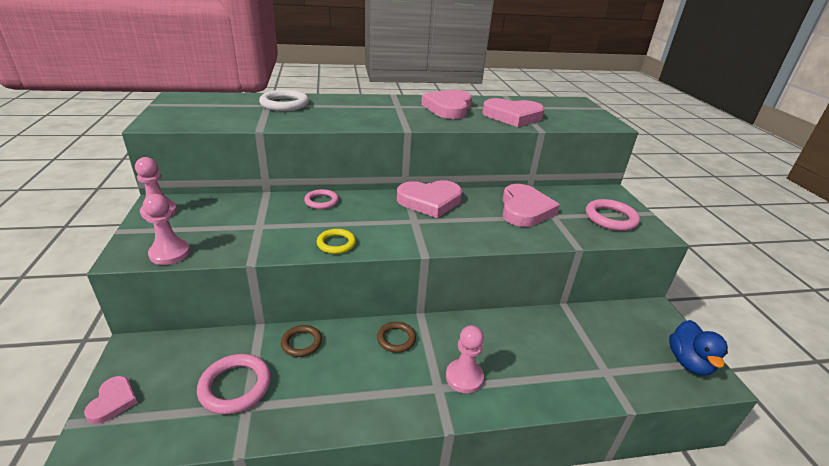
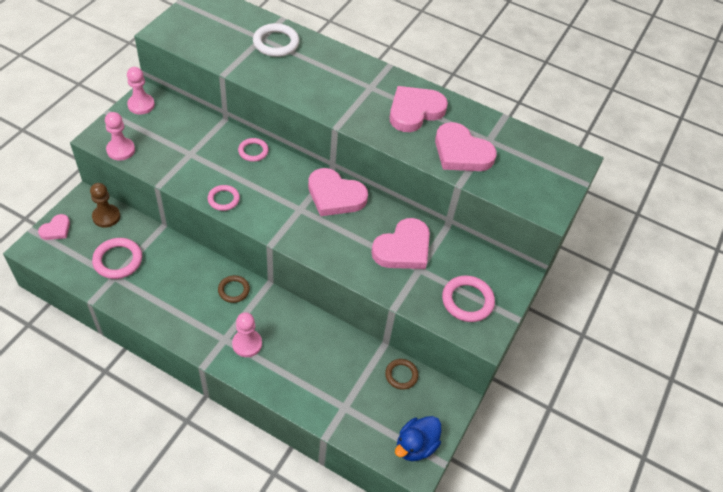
camera: 35 degrees right, 20 degrees up
brown ring [281,325,322,357] -> brown ring moved to [385,359,418,390]
yellow ring [317,229,356,254] -> pink ring [207,185,240,211]
none -> brown pawn [90,183,120,228]

